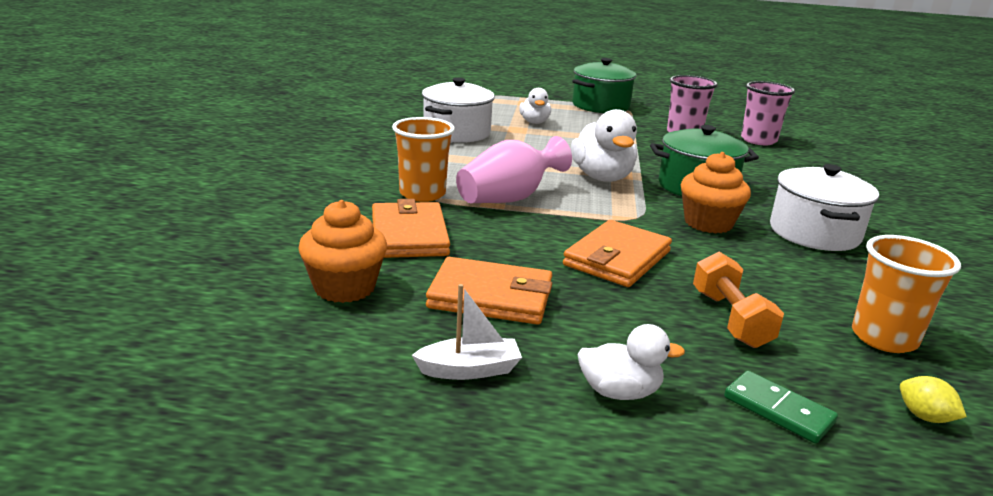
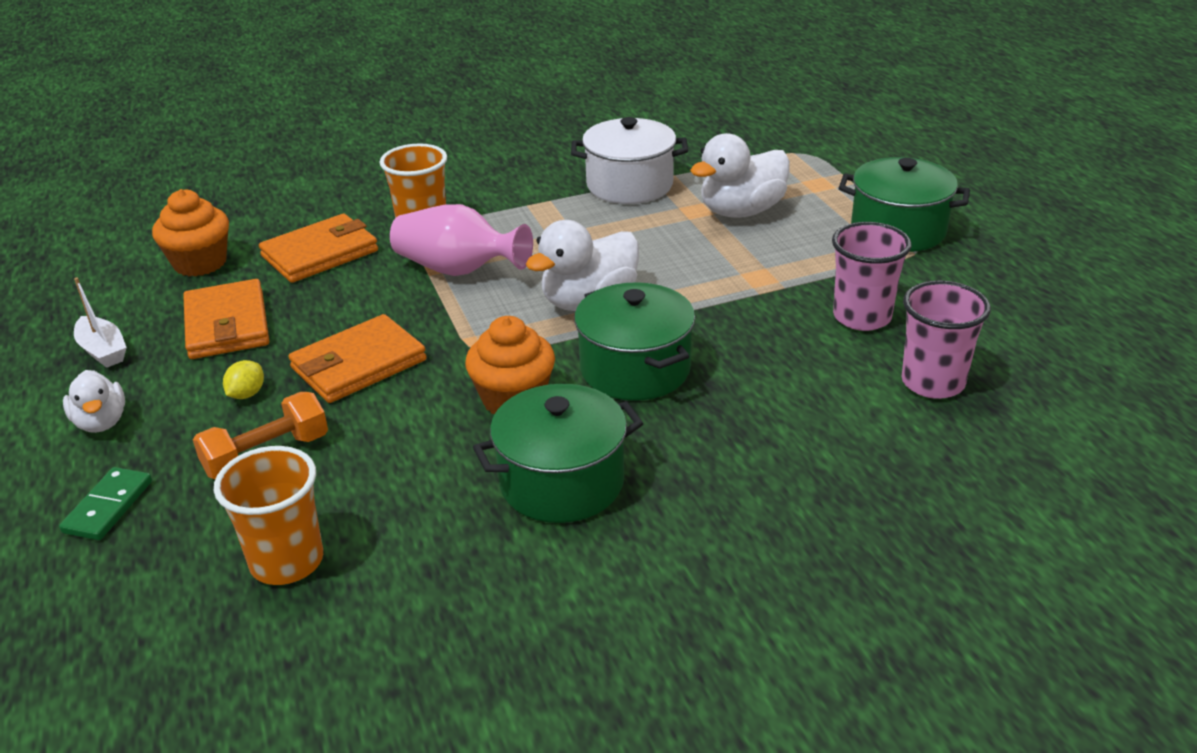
camera: 65 degrees right, 10 degrees up
white duck [519,88,551,124] -> white duck [690,133,790,218], size x1.65
orange wallet [563,220,672,287] -> orange wallet turned 45 degrees counterclockwise [288,314,427,403]
white pot [770,164,879,251] -> green pot [473,384,643,523]
yellow lemon [900,376,967,423] -> yellow lemon moved to [223,360,264,399]

